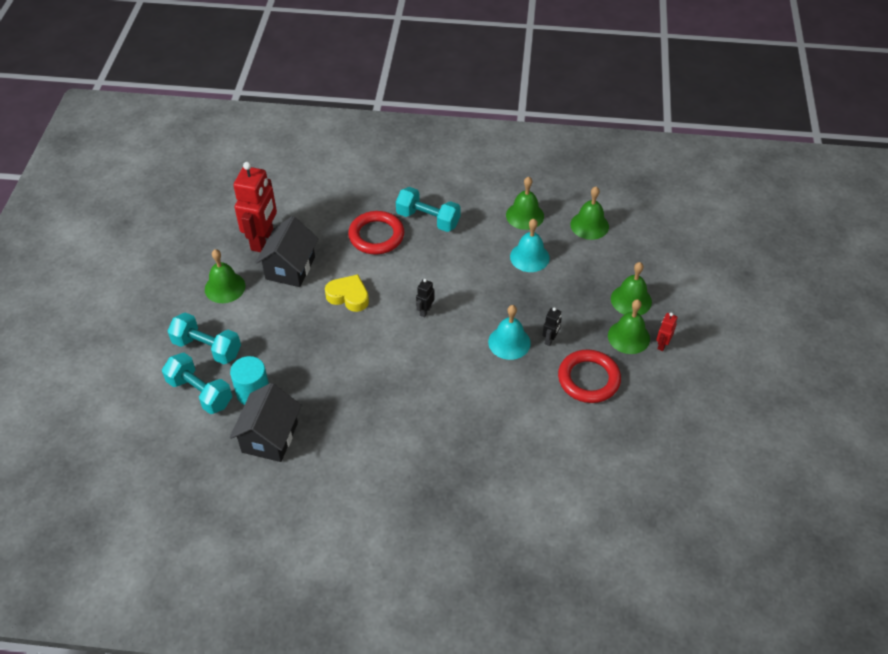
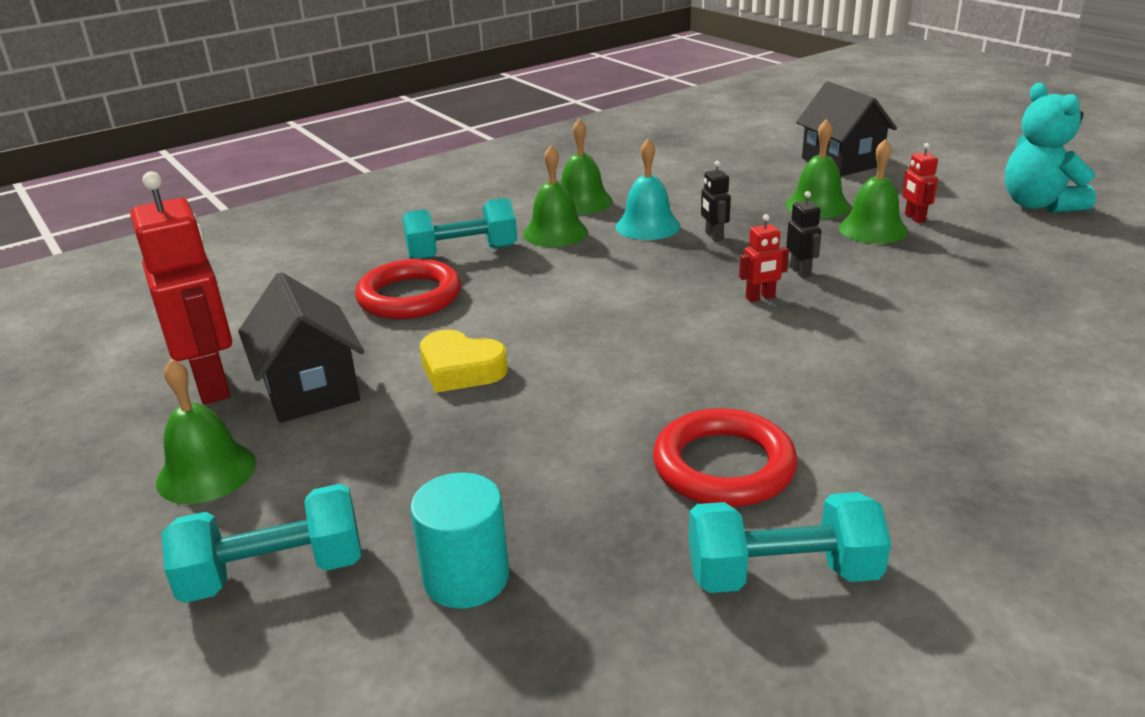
camera: 40 degrees left, 20 degrees down
turquoise dumbbell [162,353,232,414] -> turquoise dumbbell moved to [689,492,891,593]
black house [229,383,301,462] -> black house moved to [796,81,897,176]
yellow heart [325,274,369,312] -> yellow heart turned 135 degrees counterclockwise [420,329,508,393]
black robot [416,279,434,317] -> black robot moved to [701,161,731,242]
turquoise bell [488,305,531,360] -> red robot [739,214,789,302]
red ring [558,349,621,403] -> red ring moved to [653,408,797,507]
green bell [570,187,609,240] -> green bell moved to [523,145,588,247]
none -> turquoise teddy bear [1005,83,1096,213]

